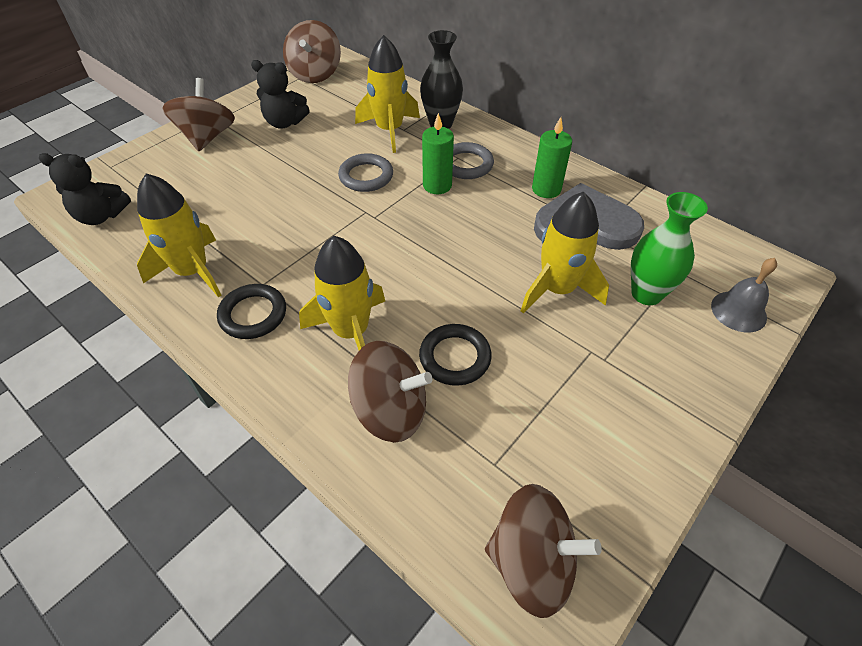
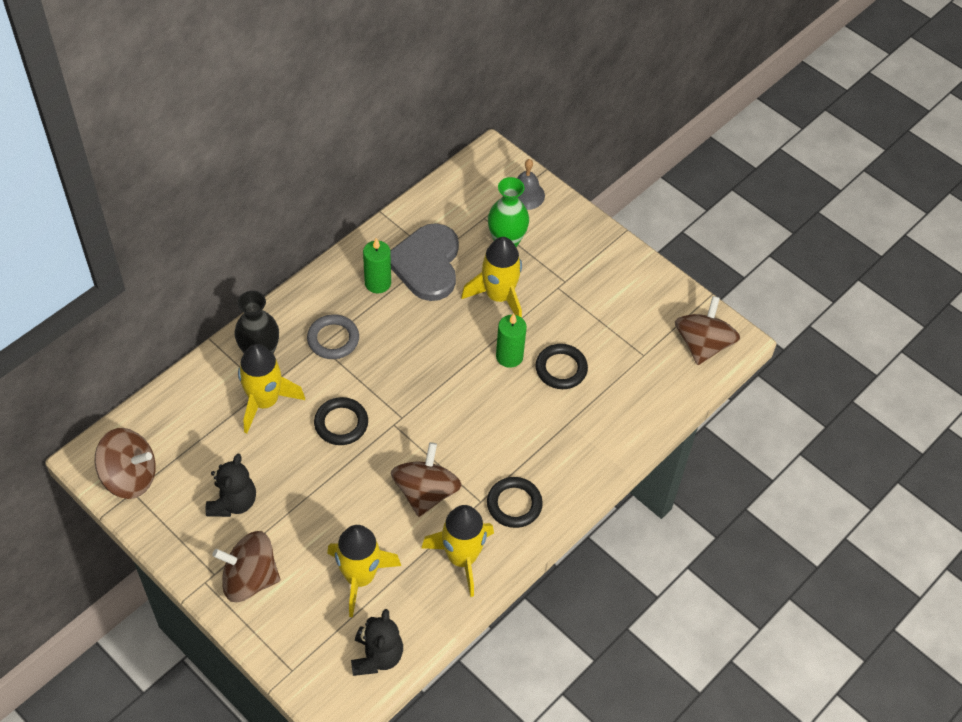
camera: 90 degrees left, 5 degrees up
yellow rocket [299,236,385,351] -> yellow rocket moved to [327,525,401,617]
grey ring [338,153,393,192] -> black ring [314,397,368,445]
brown spinning top [348,341,432,443] -> brown spinning top moved to [391,442,461,517]
green candle [422,113,454,194] -> green candle moved to [496,313,527,368]

